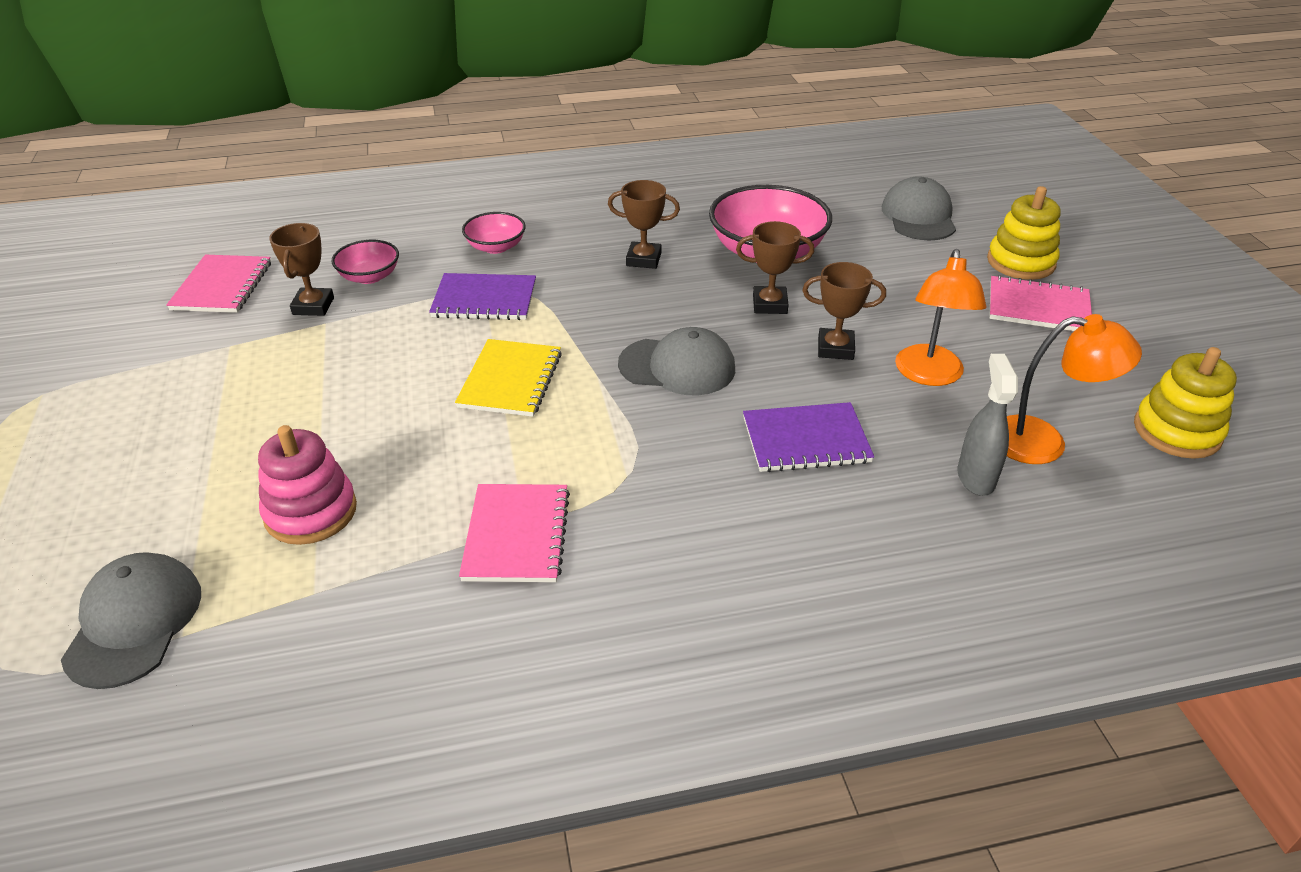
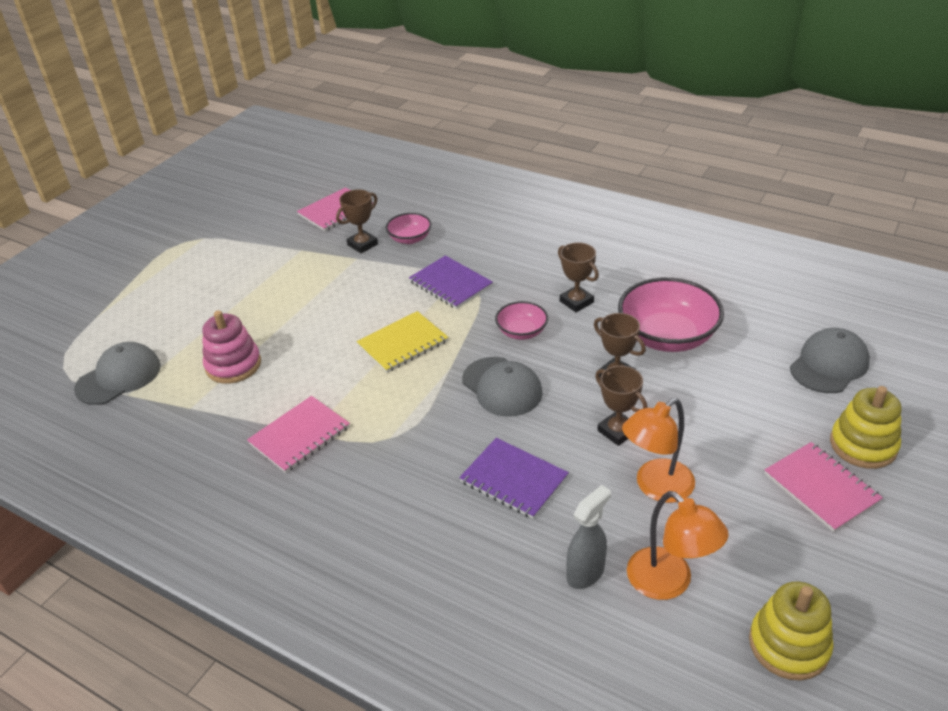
camera: 45 degrees right, 0 degrees up
pink bowl [462,212,526,254] -> pink bowl moved to [495,301,548,340]

